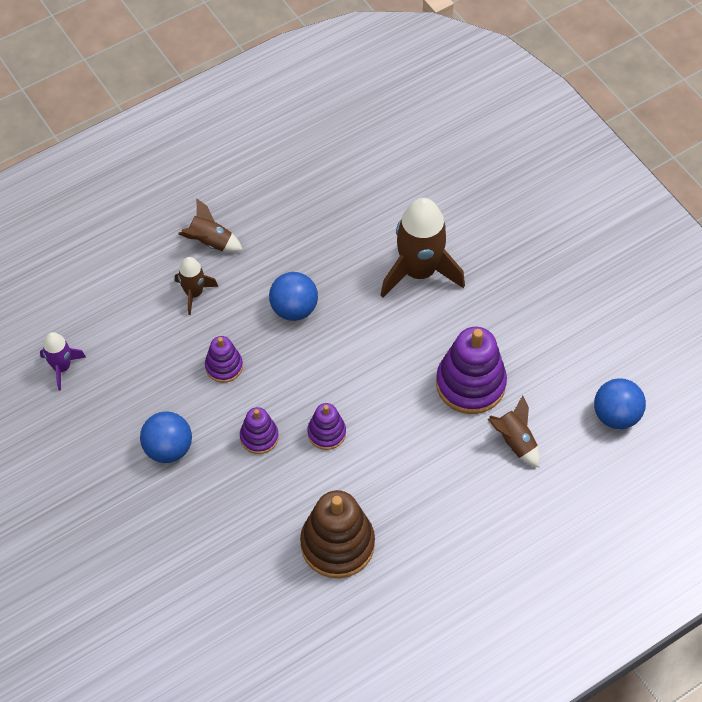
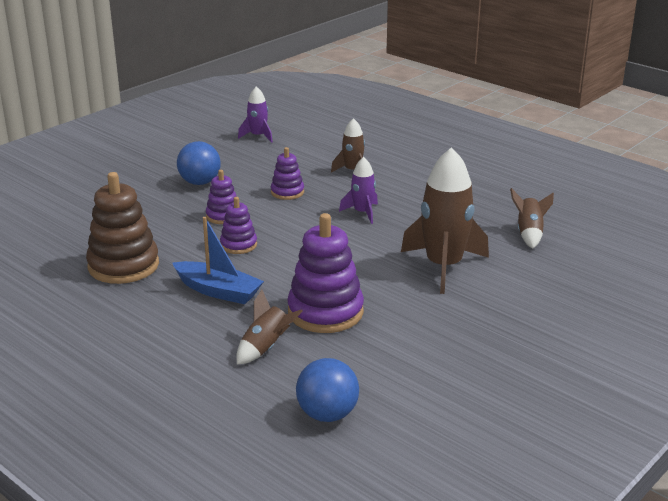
camera: 75 degrees right, 30 degrees down
brown rocket [178,199,243,252] -> brown rocket moved to [510,188,554,248]
blue ball [269,272,318,321] -> purple rocket [339,157,378,224]
none -> blue boat [172,217,264,304]

